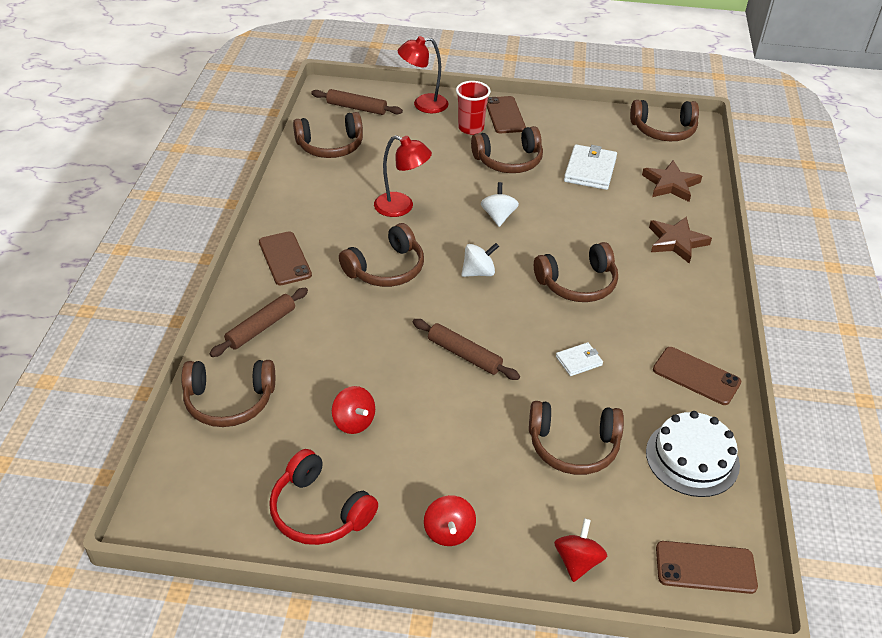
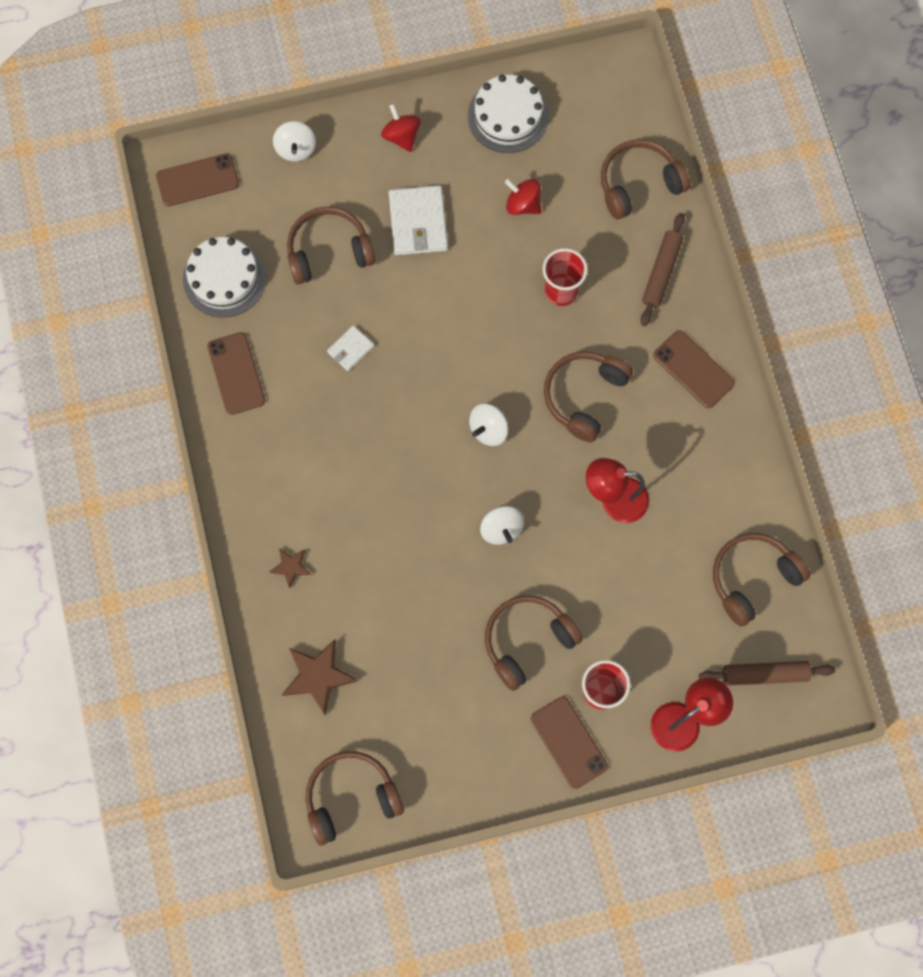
camera: 160 degrees right, 30 degrees up
red headphones [269,449,378,545] -> white cake [468,75,549,153]
brown rolling pin [413,319,520,380] -> none
brown headphones [534,242,618,302] -> none
red spinning top [554,518,607,582] -> white spinning top [273,121,316,161]
white wallet [564,144,617,190] -> white wallet moved to [388,185,448,255]
brown star [649,216,712,264] -> brown star [269,548,311,589], size x0.56
brown phone [653,347,741,405] -> brown phone turned 60 degrees clockwise [207,332,265,415]
none -> red cup [543,248,588,306]

